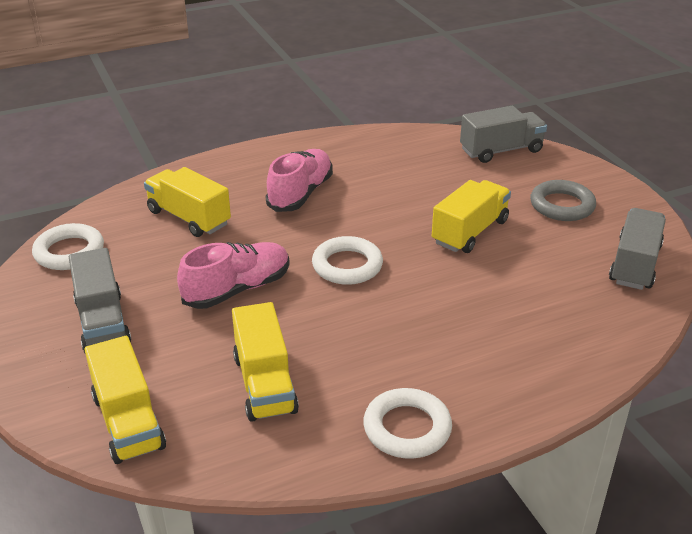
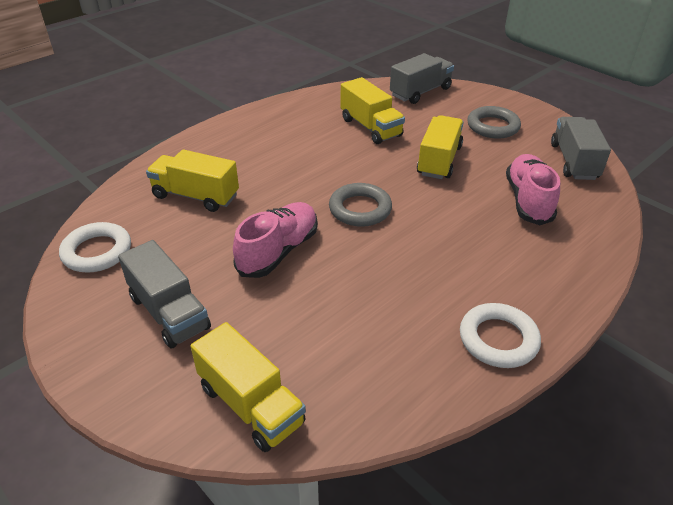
camera: 20 degrees left, 5 degrees up
yellow truck [232,302,299,422] -> yellow truck moved to [340,77,405,144]
pink shoe [266,149,333,212] -> pink shoe moved to [506,154,560,225]
white ring [312,236,383,285] -> grey ring [329,183,392,227]

